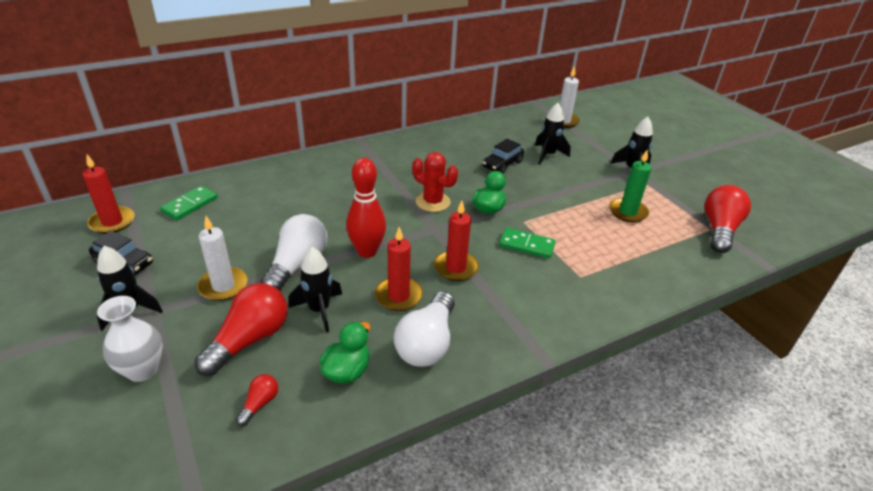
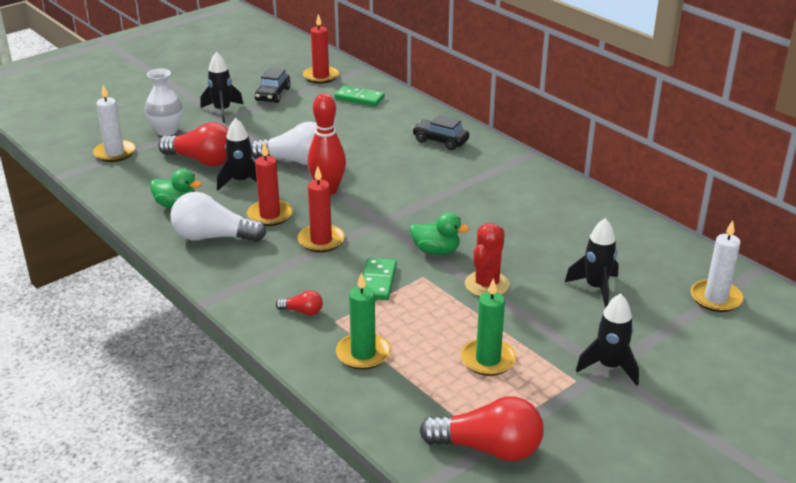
camera: 80 degrees right, 5 degrees down
white candle [197,216,248,301] -> white candle moved to [93,85,135,162]
red light bulb [236,374,278,426] -> red light bulb moved to [276,290,323,316]
red cactus [412,152,458,212] -> red cactus moved to [465,223,509,296]
black car [482,139,524,174] -> black car moved to [412,115,469,150]
none -> green candle [336,272,391,370]

